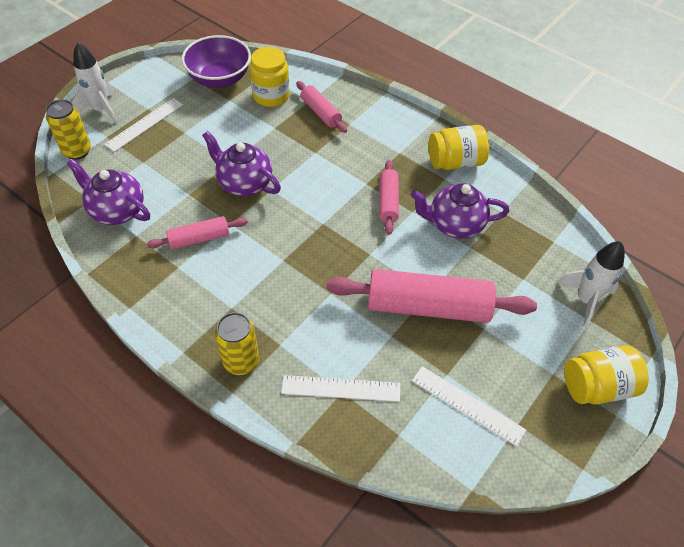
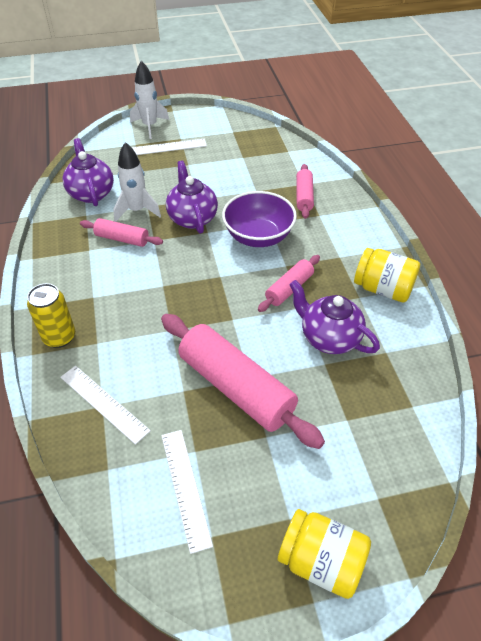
camera: 40 degrees right, 5 degrees down
yellow can [46,99,91,160] -> none
purple bowl [182,35,251,88] -> purple bowl moved to [222,191,297,247]
yellow jar [250,47,289,107] -> none
white rocket [558,241,625,327] -> white rocket moved to [113,142,161,222]

